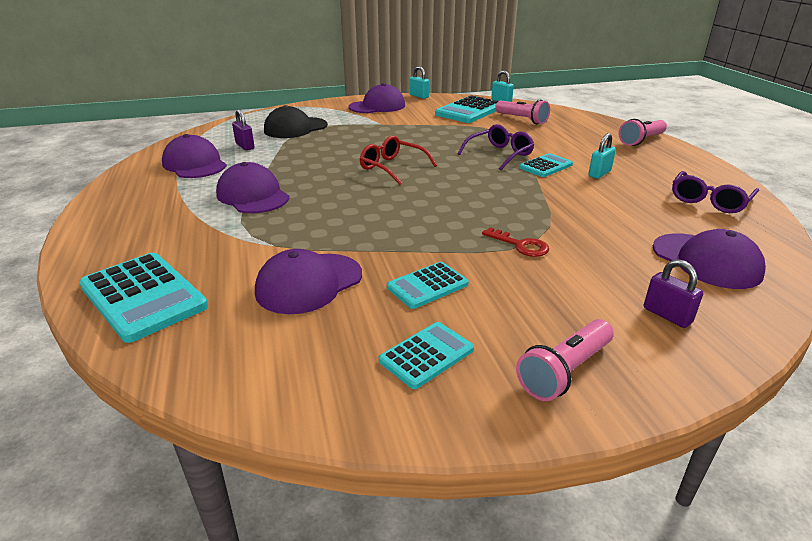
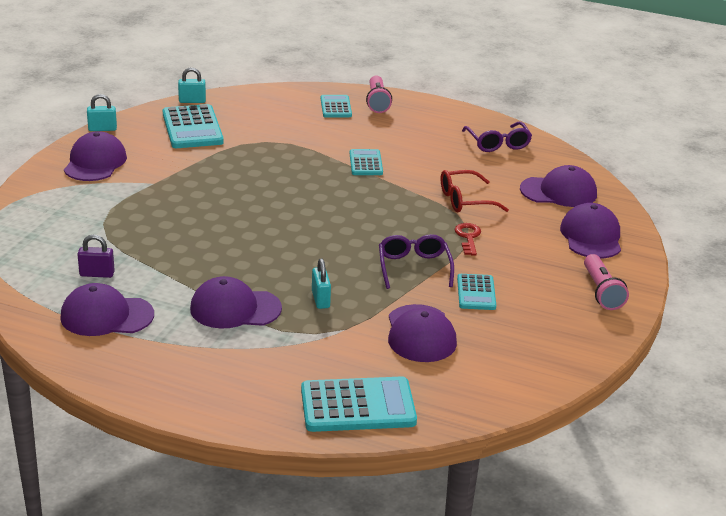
camera: 55 degrees left, 0 degrees up
black cap [264,105,328,138] -> none
red glasses [359,136,437,185] -> red glasses moved to [441,170,509,213]
turquoise calculator [379,322,474,389] -> turquoise calculator moved to [321,95,352,117]
purple glasses [458,124,534,170] -> purple glasses moved to [379,234,454,289]
red key [482,227,549,257] -> red key turned 75 degrees counterclockwise [455,223,481,256]
pink flashlight [495,100,550,124] -> none
turquoise padlock [588,133,616,179] -> turquoise padlock moved to [312,259,331,309]
purple padlock [644,259,703,328] -> purple cap [560,203,621,258]

